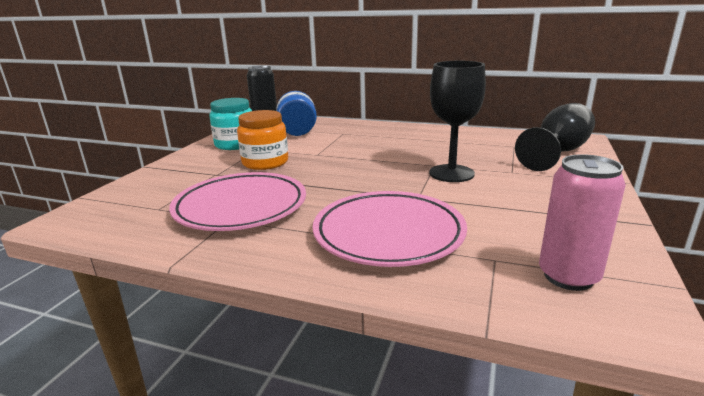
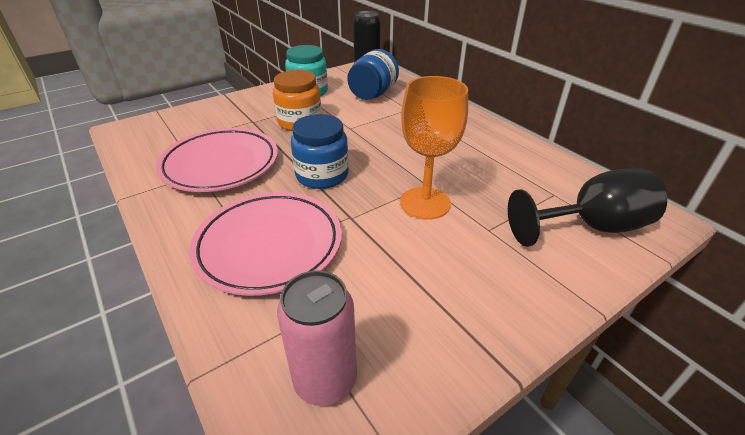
camera: 35 degrees right, 15 degrees up
black goblet [429,61,486,182] -> orange goblet [400,76,468,219]
none -> blue jar [291,114,349,189]

